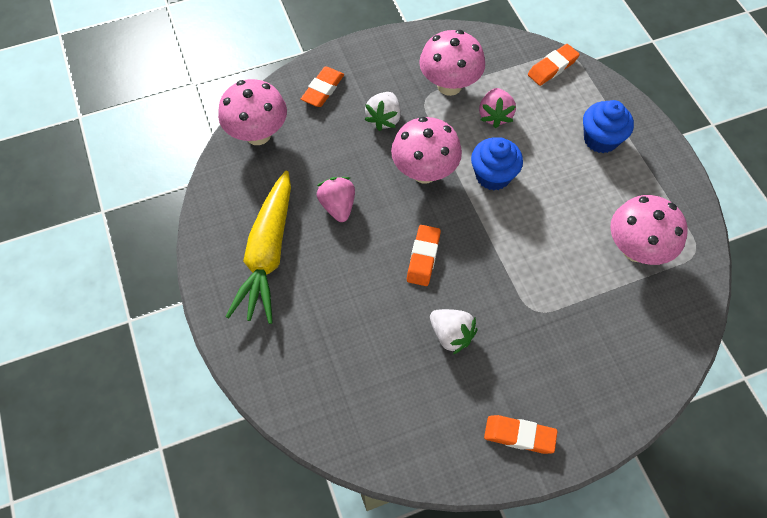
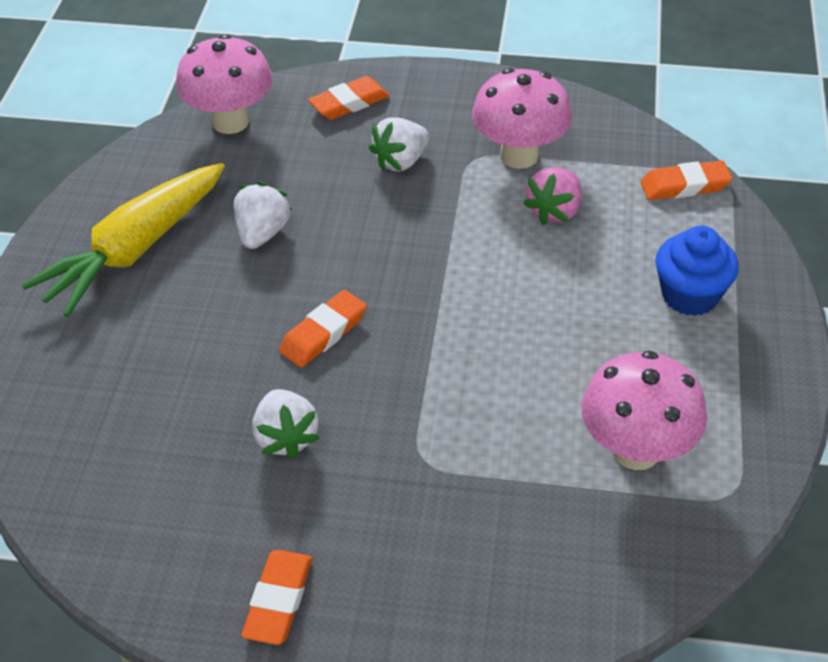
camera: 30 degrees right, 15 degrees down
pink strawberry [317,177,355,222] -> white strawberry [234,182,292,249]
pink mushroom [391,117,462,183] -> none
blue cupcake [471,137,523,190] -> none
orange eraser [484,415,558,454] -> orange eraser turned 60 degrees clockwise [241,550,312,645]

